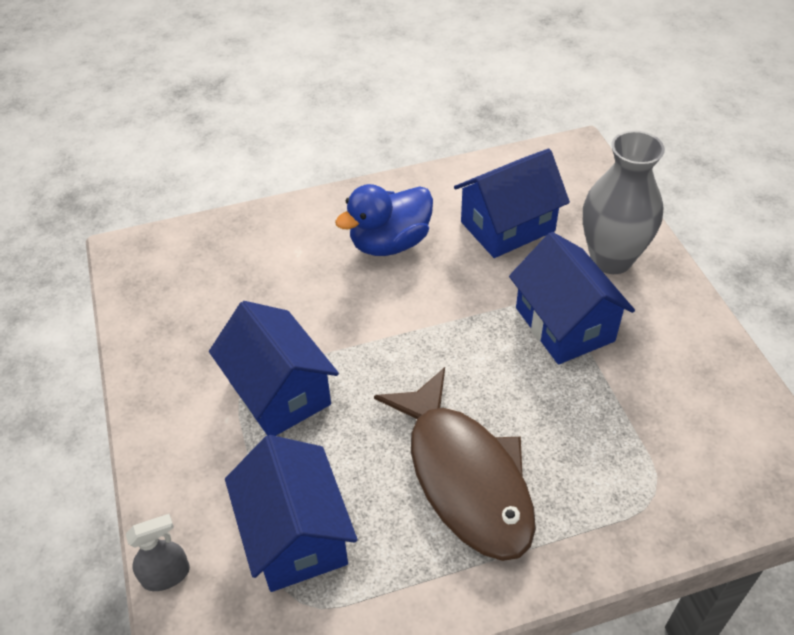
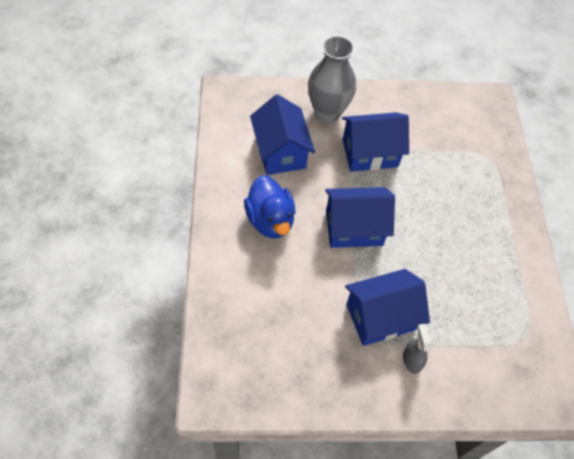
camera: 80 degrees left, 10 degrees up
grey spray bottle [126,514,190,591] -> grey spray bottle moved to [403,324,431,374]
blue house [225,435,358,592] -> blue house moved to [325,187,395,248]
brown fish [374,367,536,561] -> none

